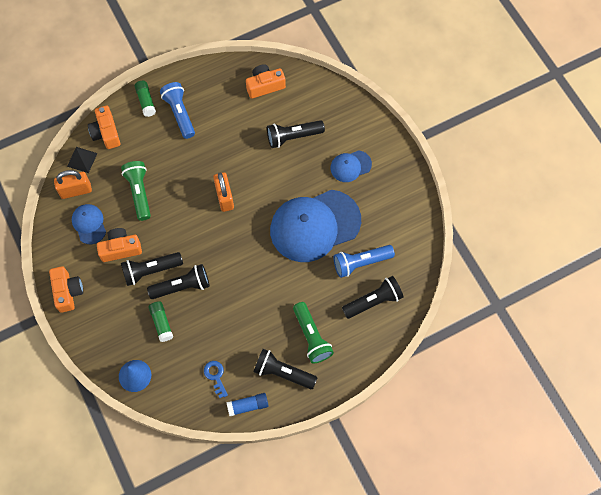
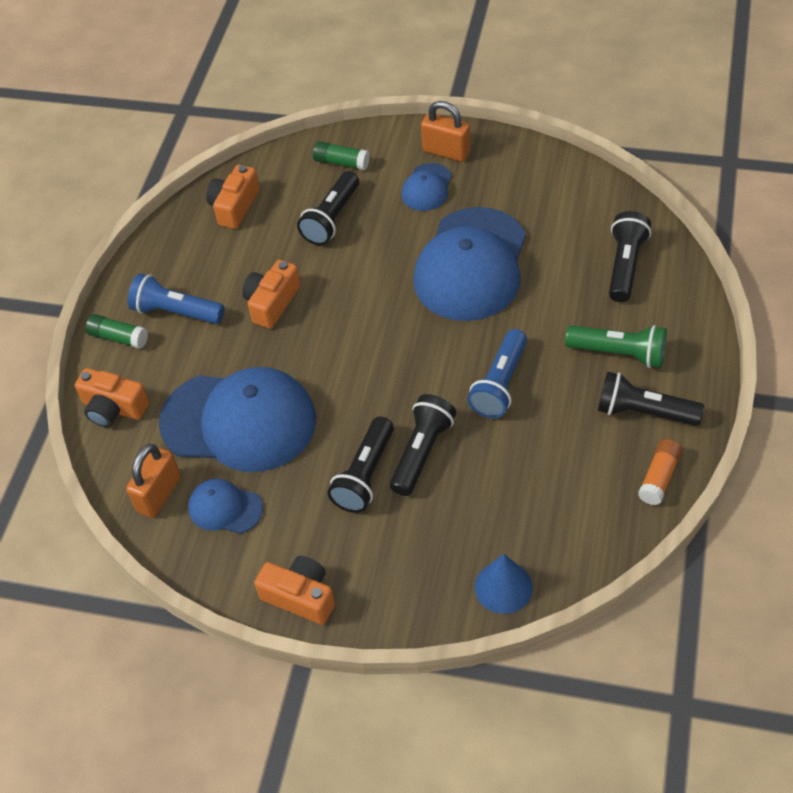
camera: 45 degrees left, 15 degrees down
black pyramid [67,147,98,173] -> none
orange camera [97,228,142,262] -> orange camera moved to [242,260,301,329]
green flashlight [121,161,151,221] -> blue cap [159,367,316,472]
green glue stick [148,301,173,342] -> green glue stick moved to [313,141,370,170]
blue key [204,361,228,398] -> none
orange padlock [213,172,234,212] -> orange padlock moved to [421,101,471,162]
blue glue stick [227,393,269,416] -> orange glue stick [638,439,682,505]
black flashlight [253,349,318,389] -> black flashlight turned 45 degrees clockwise [598,372,704,426]
blue flashlight [333,245,395,278] -> blue flashlight moved to [467,329,527,418]

